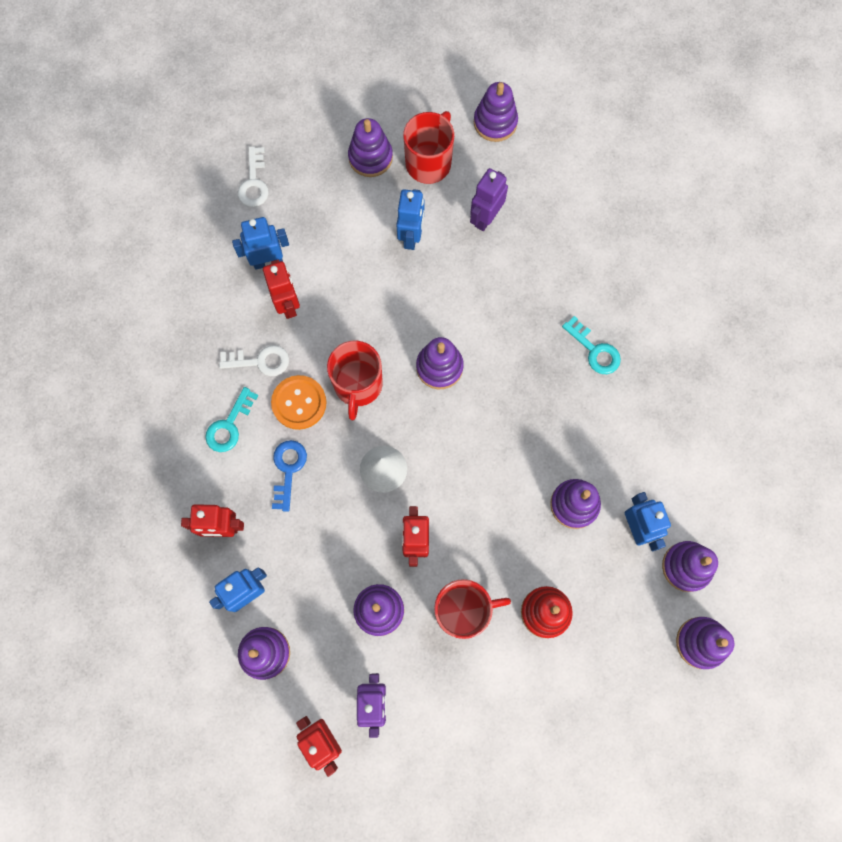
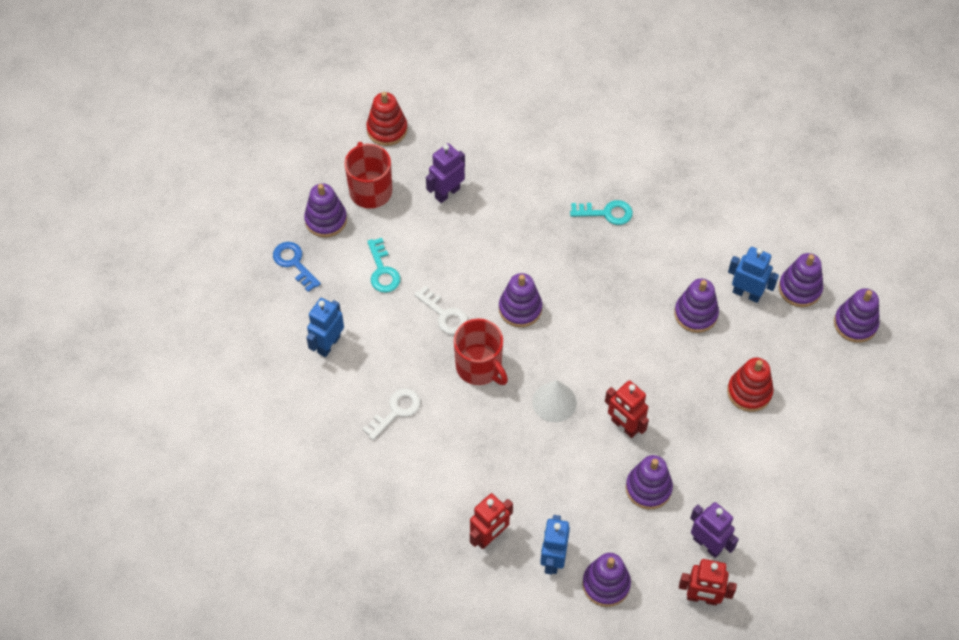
camera: 45 degrees left, 15 degrees down
turquoise key [205,387,258,452] -> turquoise key moved to [367,238,400,293]
white key [238,146,269,207] -> white key moved to [414,285,468,335]
red robot [263,260,300,319] -> none
orange button [271,375,327,430] -> none
blue key [272,440,307,512] -> blue key moved to [273,242,321,292]
blue robot [396,189,425,250] -> none
red mug [434,579,511,639] -> none
purple robot [470,168,508,231] -> purple robot turned 60 degrees clockwise [426,143,465,203]
purple stacking toy [474,82,518,142] -> red stacking toy [366,92,408,146]

